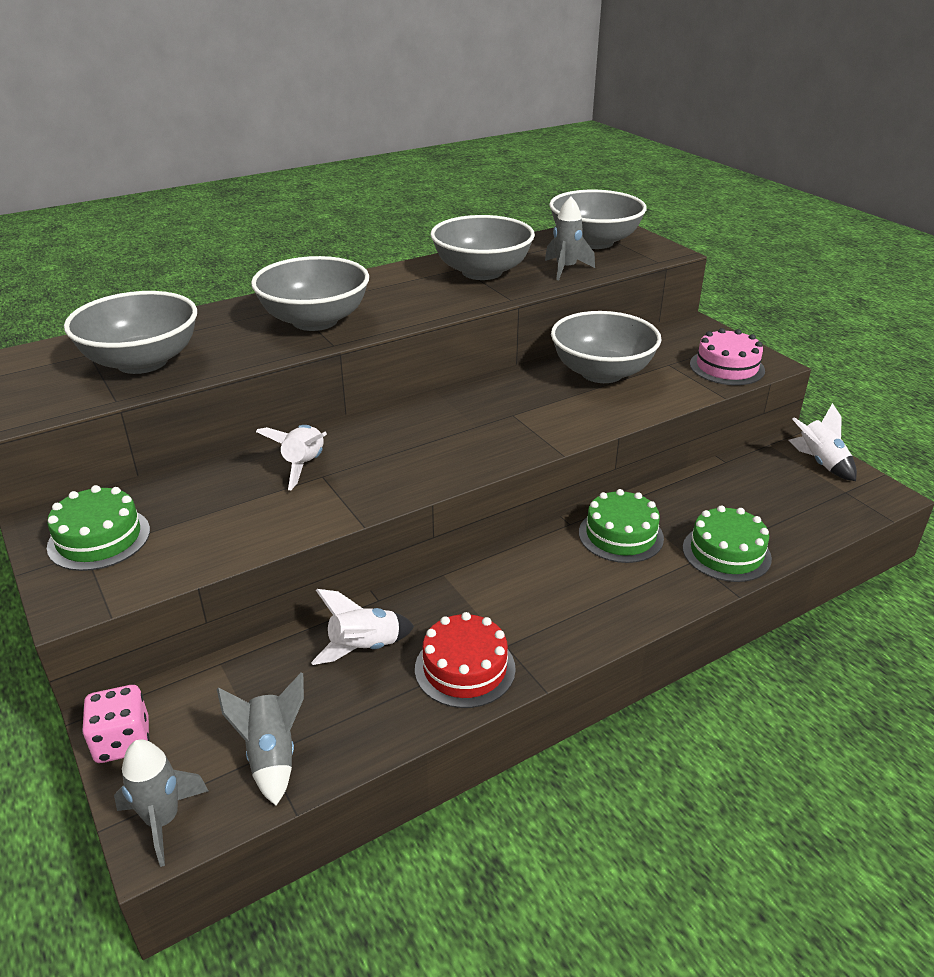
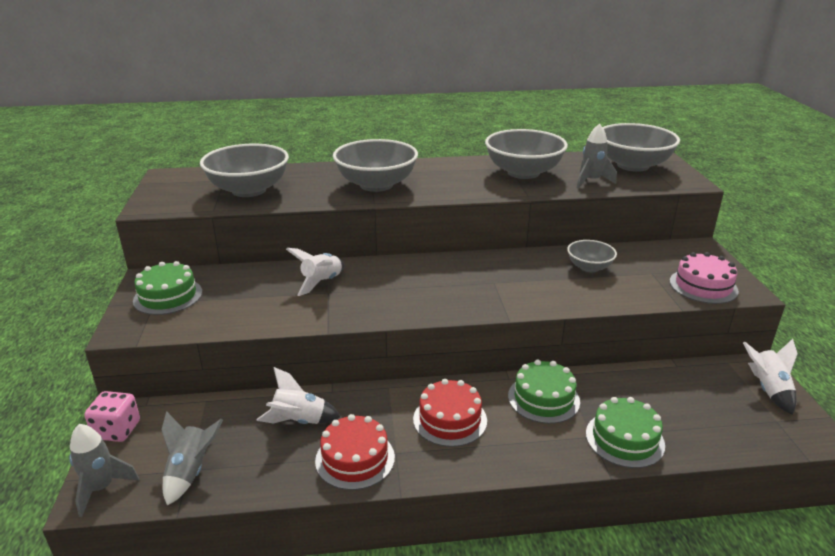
camera: 25 degrees right, 5 degrees down
grey bowl [551,311,662,383] -> grey bowl [567,240,617,272], size x0.54
none -> red cake [413,379,487,447]

